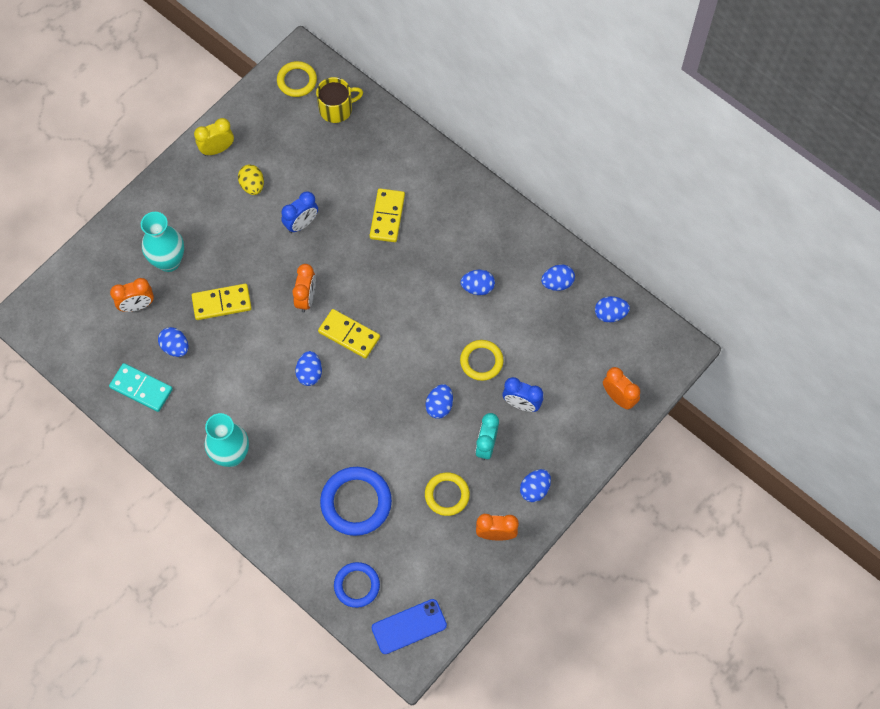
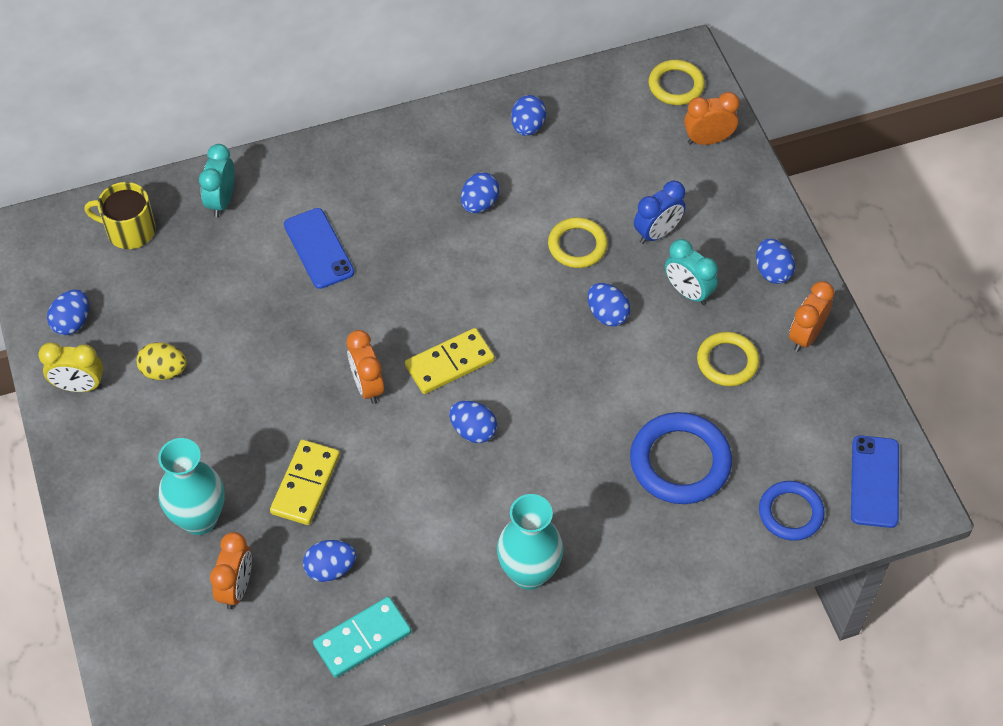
camera: 60 degrees left, 10 degrees down
yellow clock [194,118,234,156] -> yellow clock turned 90 degrees counterclockwise [38,342,103,392]
yellow ring [277,61,317,97] -> yellow ring moved to [648,60,705,105]
blue clock [281,191,318,233] -> none
orange clock [292,264,316,312] -> orange clock turned 150 degrees counterclockwise [347,330,384,404]
yellow mug [316,77,363,123] -> yellow mug turned 90 degrees counterclockwise [85,182,156,249]
yellow domino [369,188,405,242] -> blue phone [284,208,354,289]
blue egg [595,296,630,323] -> blue egg moved to [47,290,89,335]
none -> turquoise clock [199,144,235,217]

